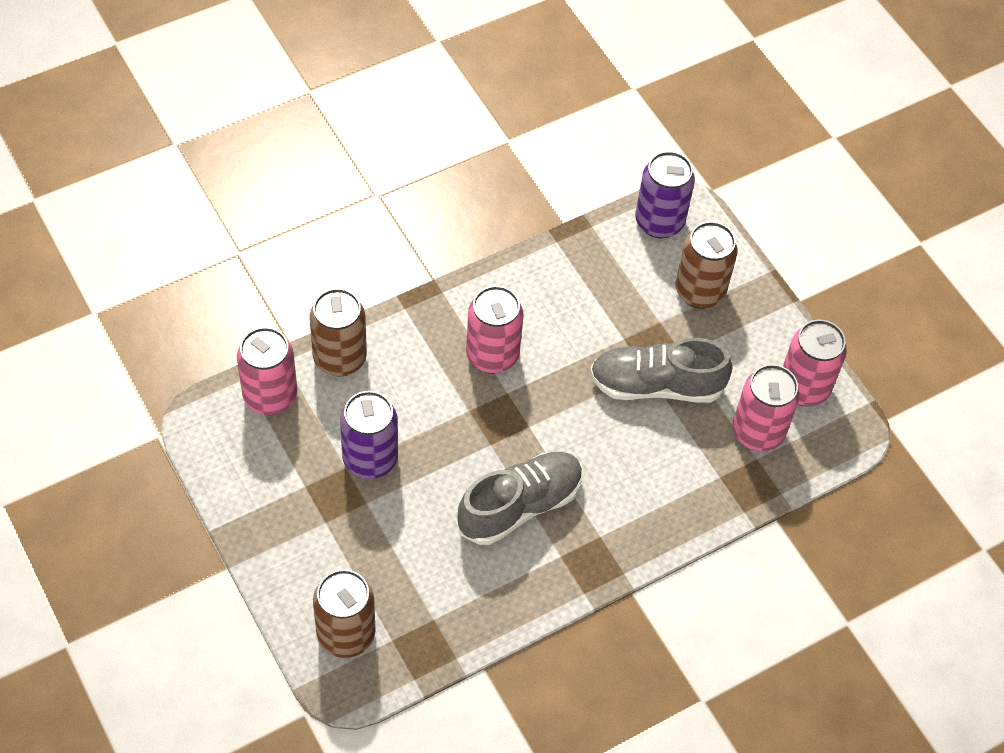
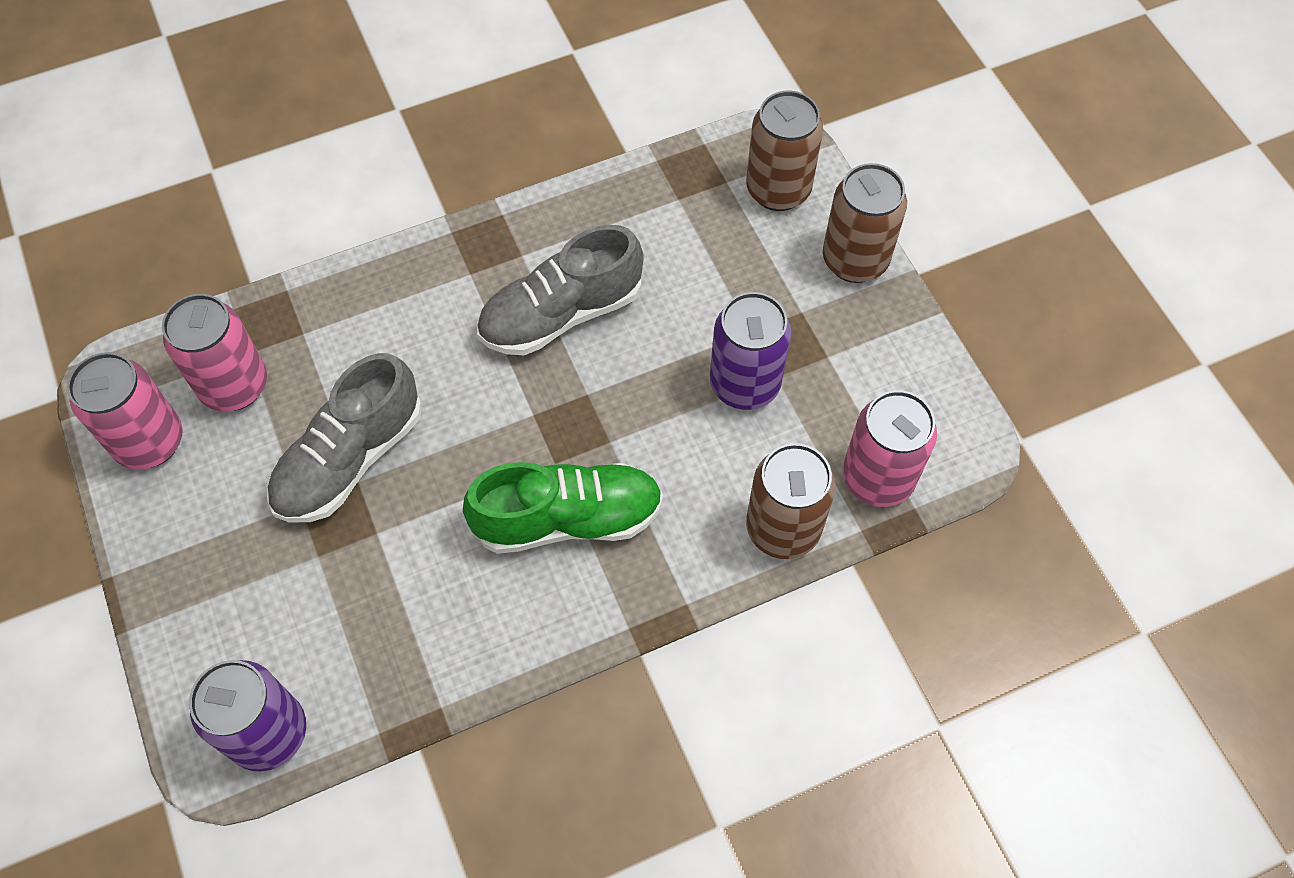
camera: 170 degrees left, 5 degrees up
pink can [466,286,523,373] -> green shoe [463,462,663,554]
grey shoe [590,338,733,403] -> grey shoe turned 120 degrees clockwise [267,353,422,522]
brown can [675,221,738,309] -> brown can moved to [823,163,907,283]

